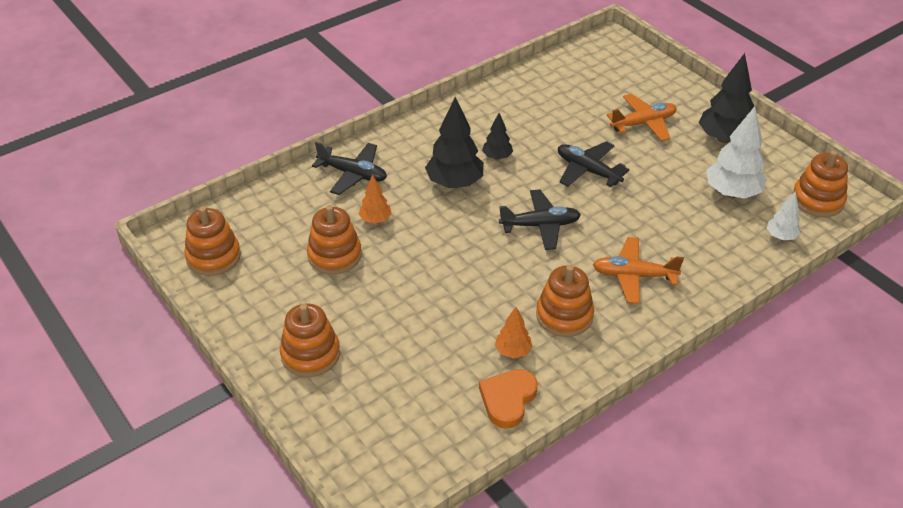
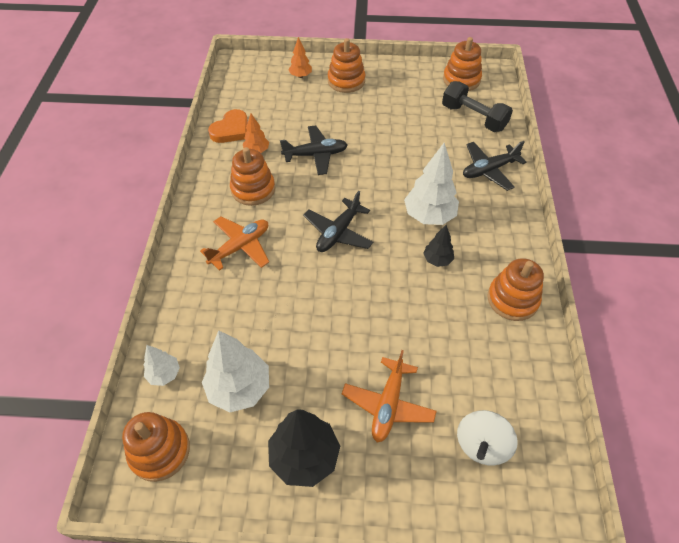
camera: 130 degrees right, 10 degrees up
orange stacking toy [307,205,362,274] -> orange stacking toy moved to [487,258,544,321]
orange tree [359,174,392,224] -> orange tree moved to [288,37,312,78]
black tree [425,97,484,188] -> white tree [404,143,459,225]
orange heart [479,369,538,429] -> orange heart turned 60 degrees clockwise [208,109,248,143]
black plane [558,141,629,187] -> black plane moved to [280,126,347,175]
none -> black dumbbell [442,81,513,132]
none -> white spinning top [457,410,518,466]

